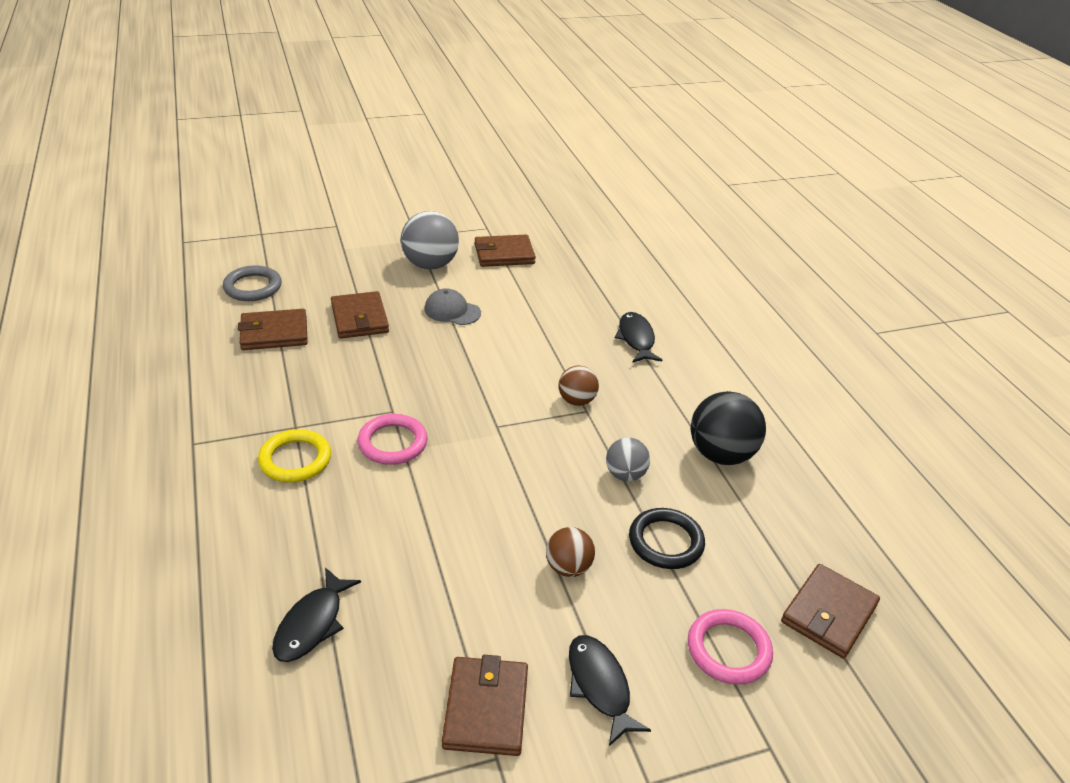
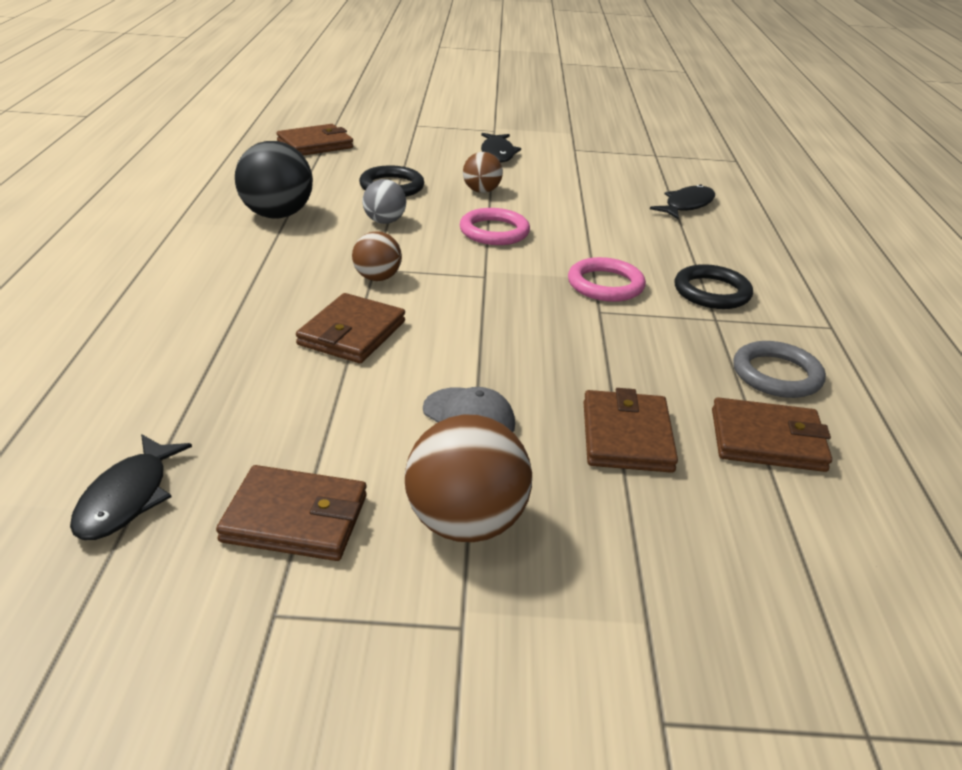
camera: 160 degrees left, 5 degrees down
grey ring [223,265,282,301] -> grey ring moved to [733,341,826,398]
yellow ring [258,429,331,483] -> black ring [675,264,753,309]
grey ball [401,211,459,270] -> brown ball [405,415,532,542]
brown wallet [442,655,528,756] -> brown wallet moved to [296,293,405,363]
black fish [615,312,662,363] -> black fish moved to [70,434,192,540]
pink ring [688,609,773,685] -> pink ring moved to [460,208,530,245]

